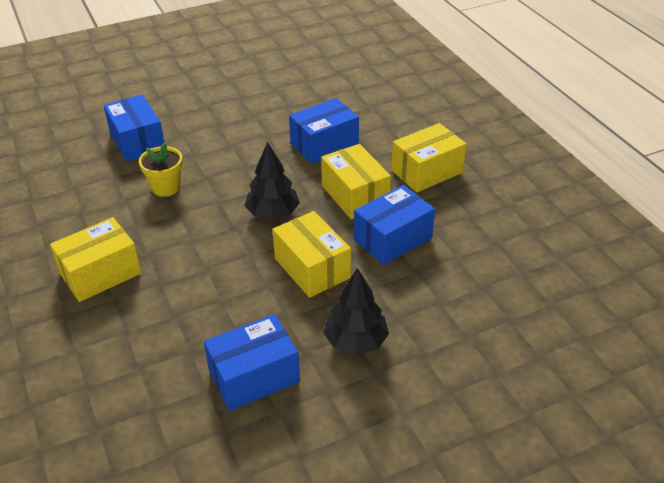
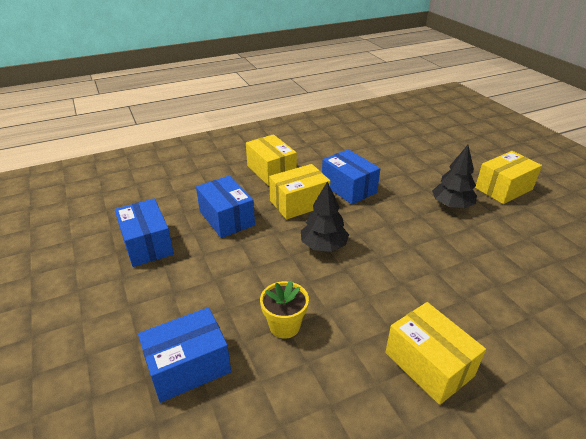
camera: 90 degrees left, 5 degrees down
blue box [204,314,300,411] -> blue box moved to [115,199,174,267]
yellow box [272,211,351,298] -> yellow box moved to [475,151,542,204]

